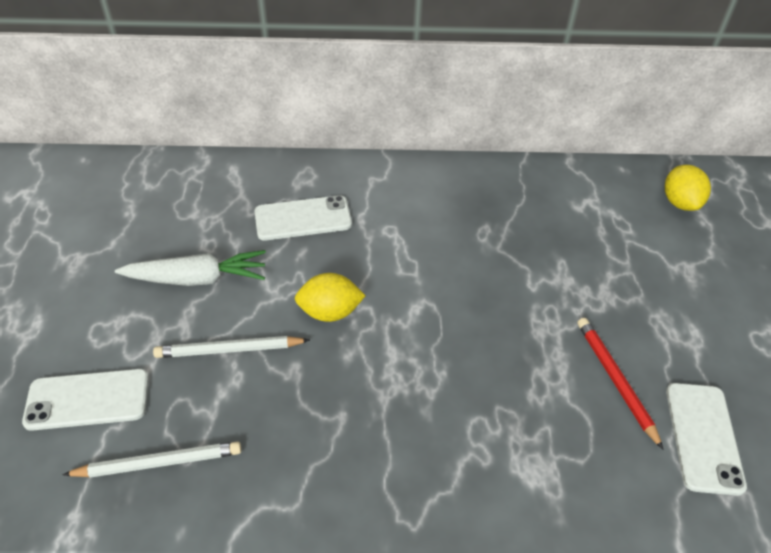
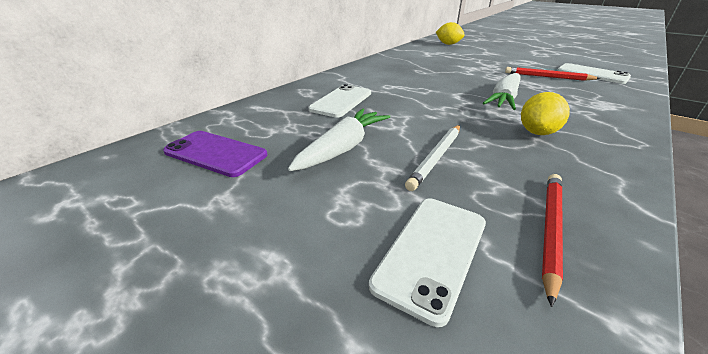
camera: 50 degrees left, 15 degrees down
white pencil [62,441,242,478] -> red pencil [542,174,563,307]
yellow lemon [295,273,366,322] -> yellow lemon moved to [521,92,570,135]
none -> purple phone [163,131,267,177]
none -> white carrot [483,73,521,110]

